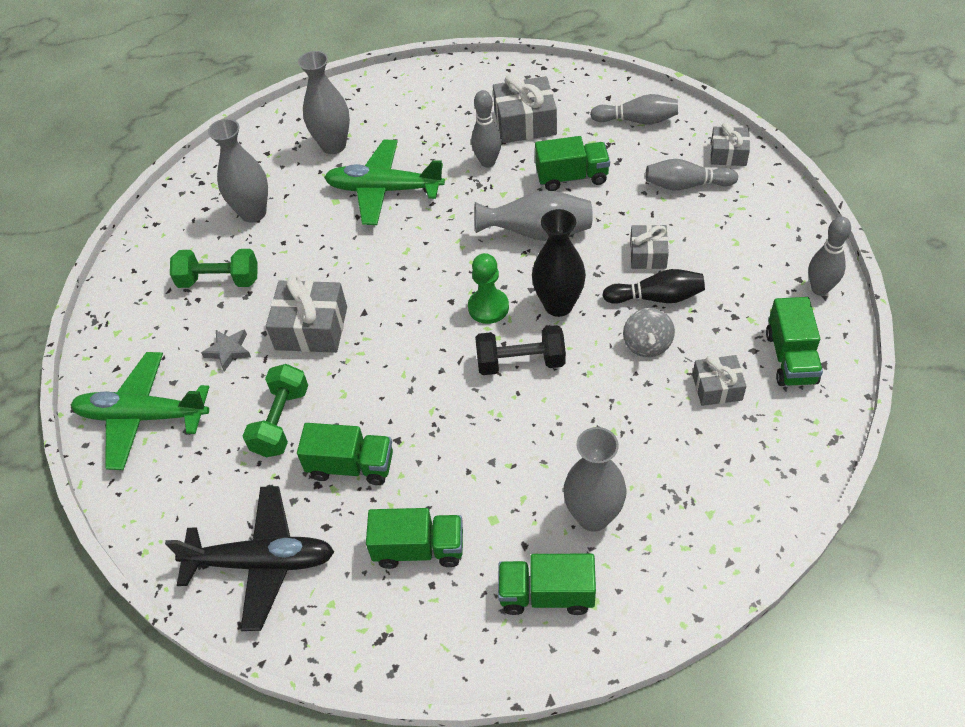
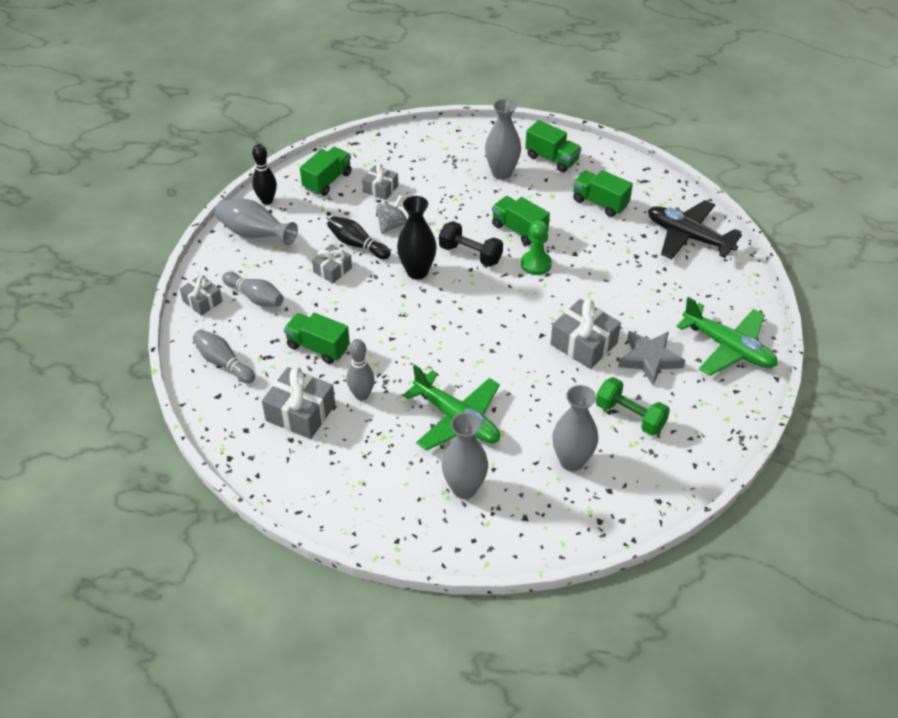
camera: 150 degrees left, 5 degrees down
grey star [201,329,251,372] -> grey star [618,331,686,385], size x1.69
green dumbbell [243,364,308,457] -> none
green truck [297,423,393,485] -> green truck moved to [492,196,550,245]
green pawn [468,253,509,324] -> green pawn moved to [521,220,552,275]
grey vase [474,191,593,241] -> grey vase moved to [215,199,298,245]
grey bowling pin [808,216,851,296] -> black bowling pin [252,144,277,205]

